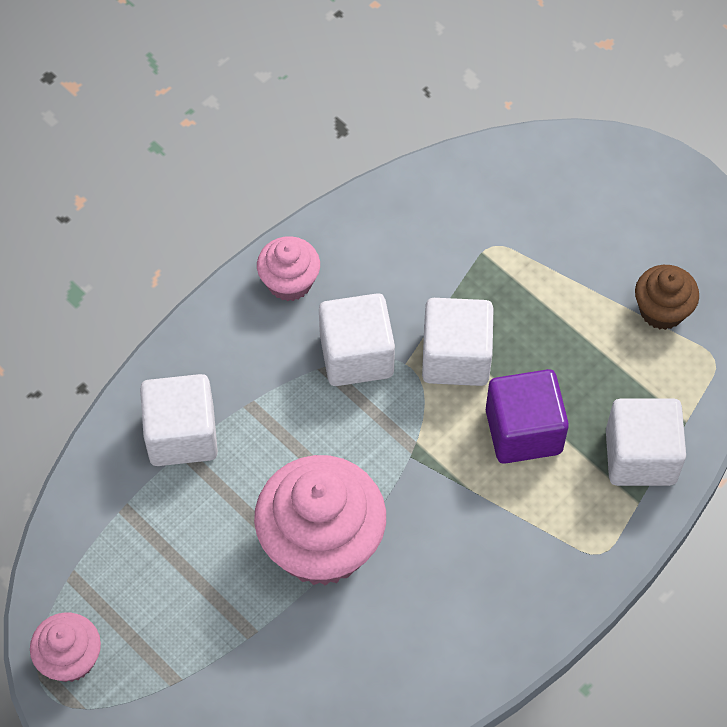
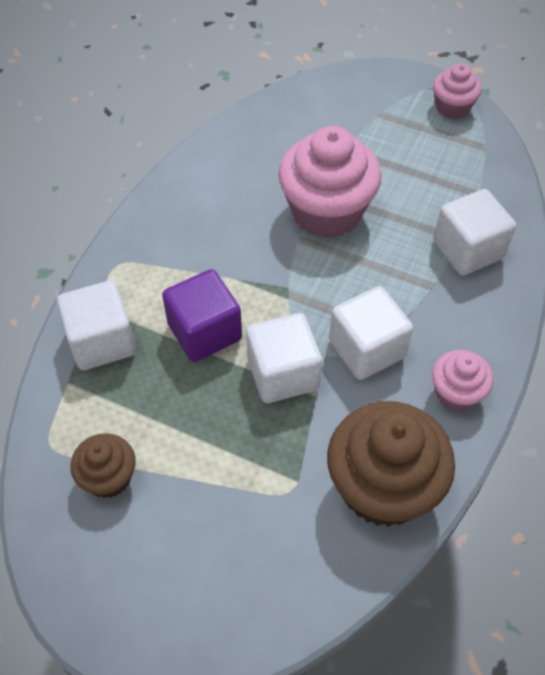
camera: 160 degrees right, 5 degrees down
none -> brown cupcake [327,401,455,527]

